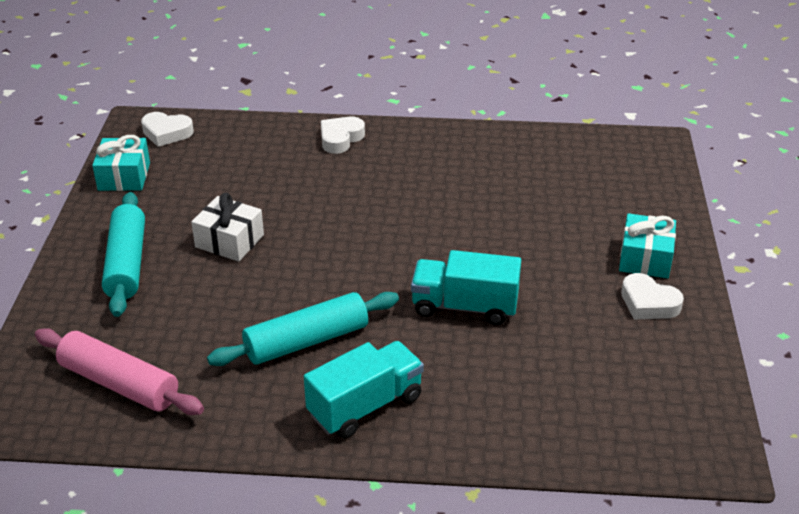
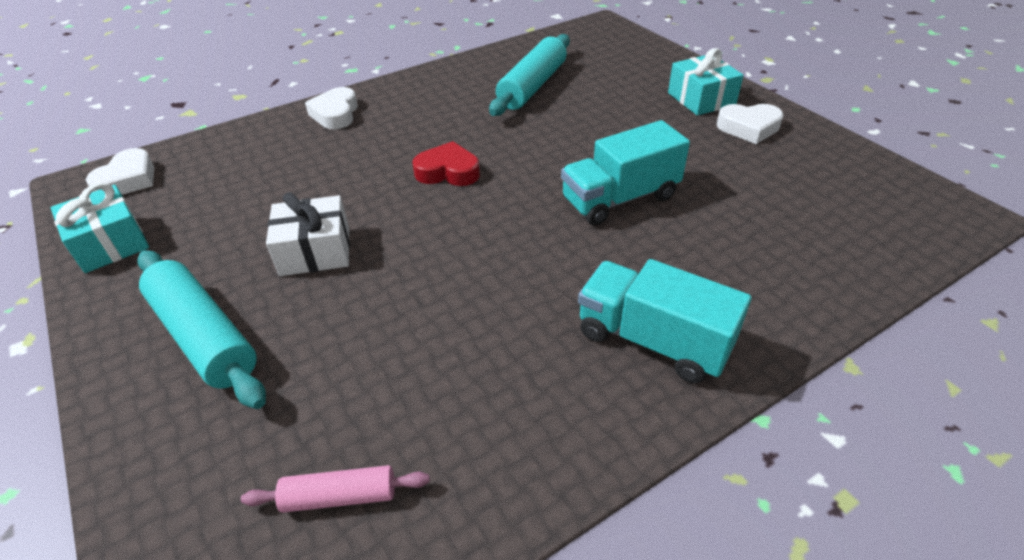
camera: 35 degrees left, 5 degrees up
pink rolling pin [35,328,204,415] -> pink rolling pin [241,465,430,513], size x0.54
white heart [141,112,194,147] -> white heart turned 45 degrees counterclockwise [86,148,154,195]
turquoise rolling pin [207,292,399,366] -> turquoise rolling pin moved to [489,34,570,116]
turquoise truck [304,341,424,438] -> turquoise truck turned 75 degrees counterclockwise [578,259,751,383]
none -> red heart [412,141,480,186]

